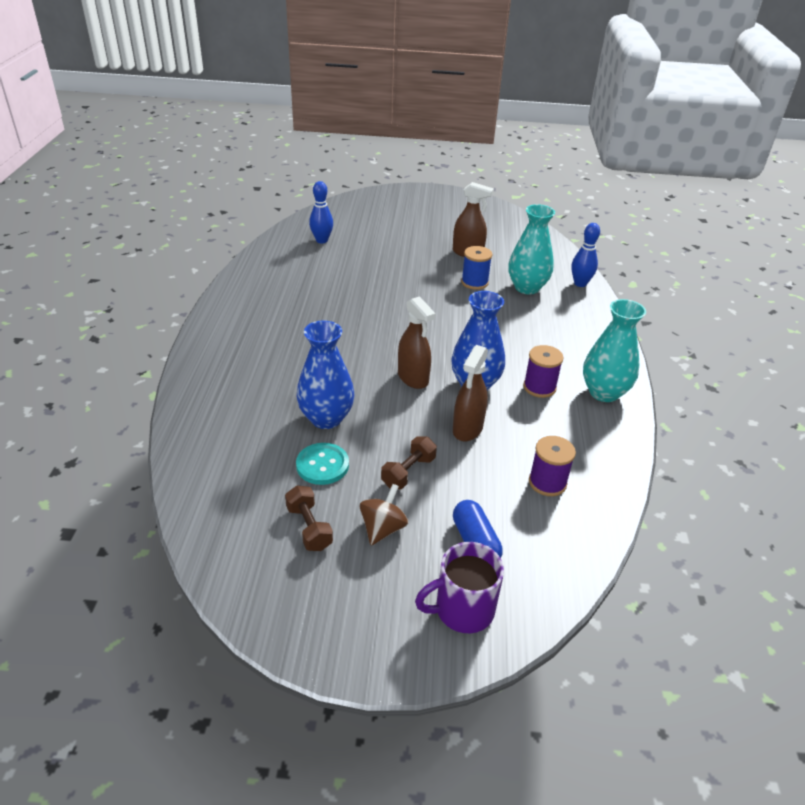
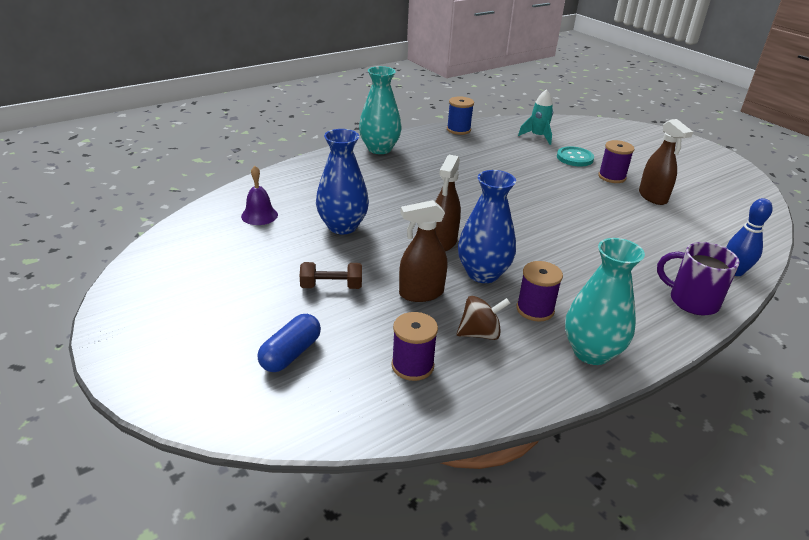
camera: 50 degrees right, 5 degrees down
brown dumbbell [285,485,333,551] -> none
turquoise button [296,443,349,485] -> turquoise button moved to [557,146,594,167]
blue bowling pin [309,181,333,243] -> turquoise rocket [518,89,553,145]
brown spinning top [360,484,409,545] -> brown spinning top moved to [457,296,511,340]
purple mug [415,542,504,633] -> purple mug moved to [657,242,740,315]
blue spool [461,246,492,290] -> blue spool moved to [447,96,474,135]
turquoise vase [508,204,555,294] -> turquoise vase moved to [359,66,402,154]
none -> purple bell [241,166,278,225]
none -> purple spool [598,140,635,183]

